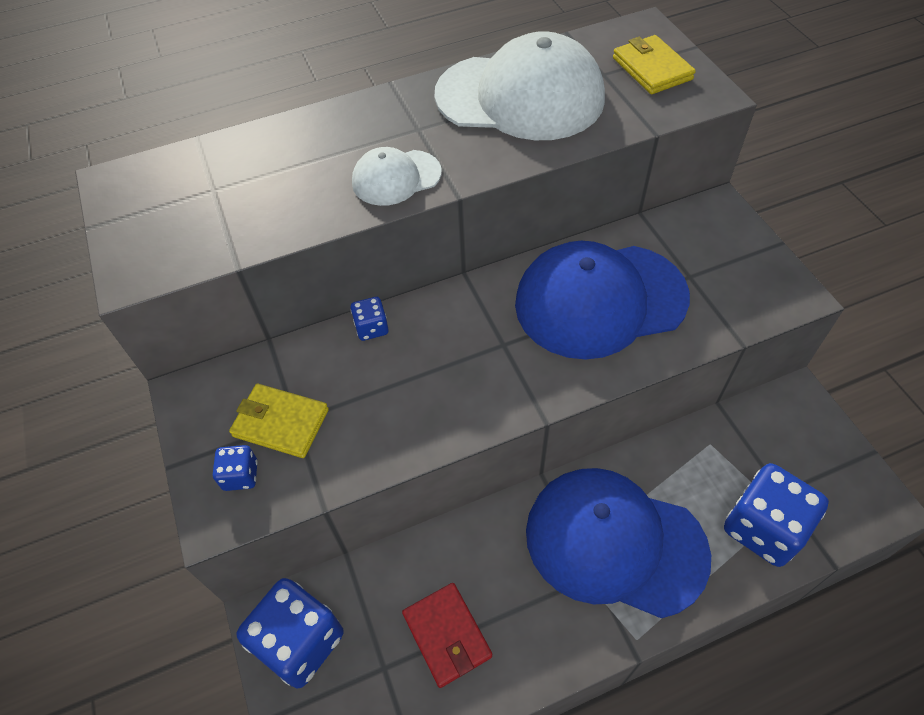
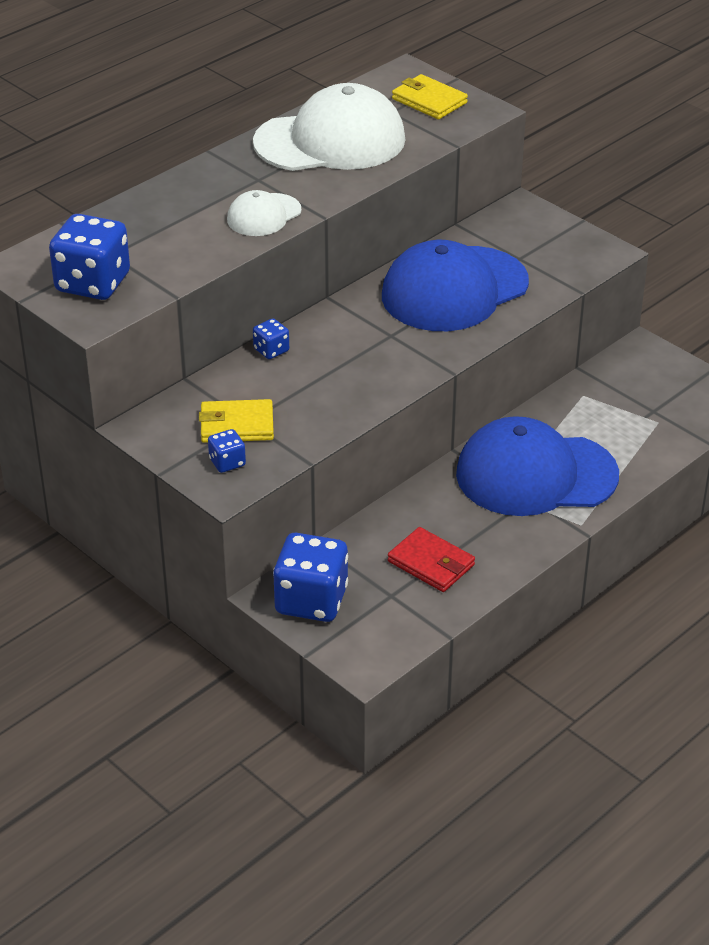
camera: 25 degrees left, 15 degrees down
blue dice [724,463,829,567] -> blue dice moved to [49,214,130,300]

